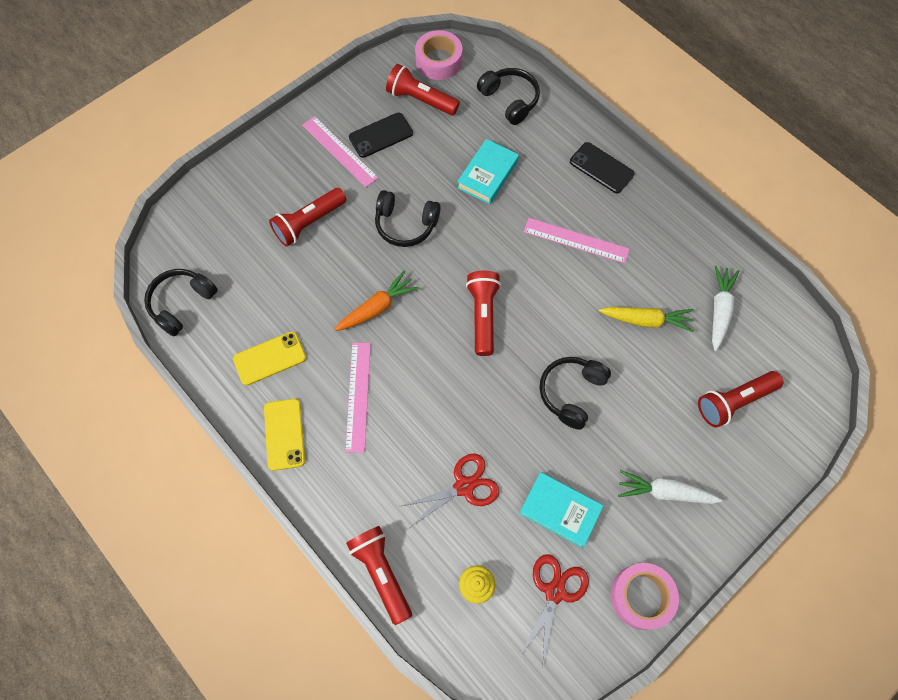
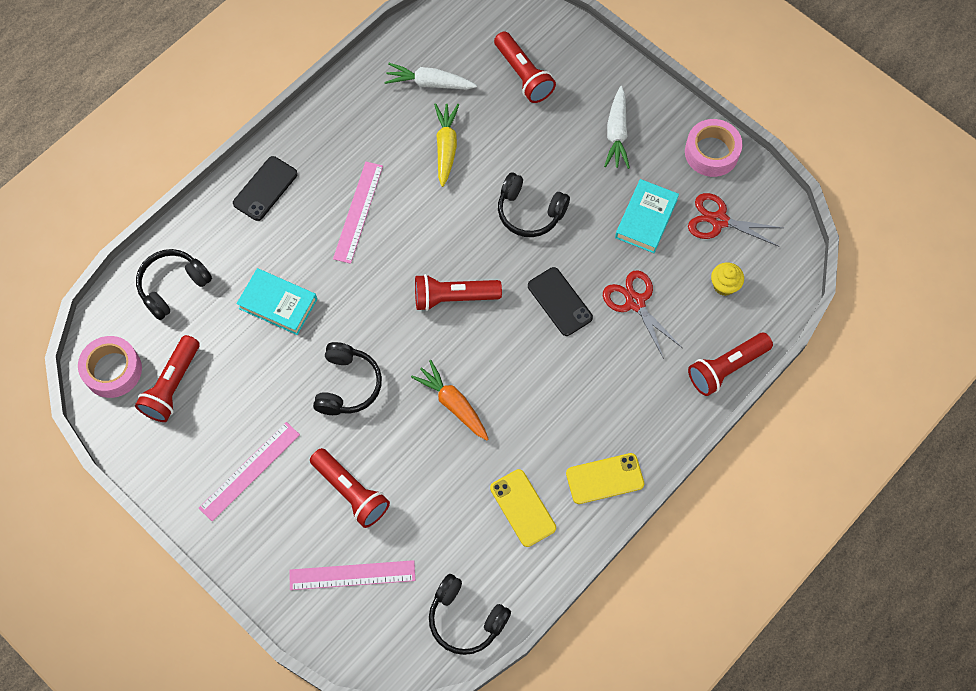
camera: 95 degrees left, 0 degrees up
pink ruler [345,343,371,453] -> pink ruler moved to [289,560,415,590]
black phone [349,113,413,158] -> black phone moved to [528,267,593,336]

